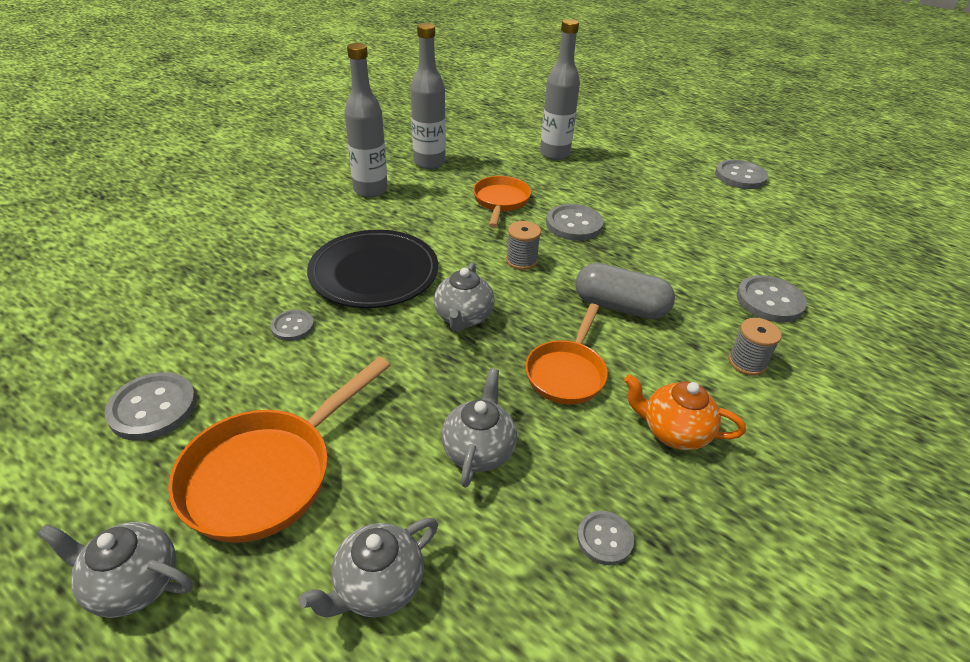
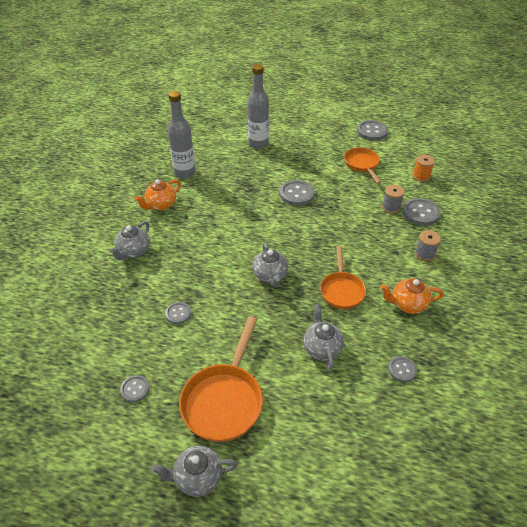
camera: 20 degrees left, 5 degrees up
grey button [105,372,197,441] -> grey button [120,375,150,402], size x0.59
grey teapot [298,518,438,618] -> grey teapot moved to [109,221,150,260]
black plate [307,230,438,308] -> none
grey bottle [344,43,388,198] -> orange teapot [135,179,181,210]
orange pan [473,176,531,228] -> orange pan moved to [344,147,381,184]
grey spool [506,221,541,270] -> grey spool moved to [382,185,405,213]
grey capsule [575,263,675,319] -> none
none -> orange spool [412,155,435,182]

